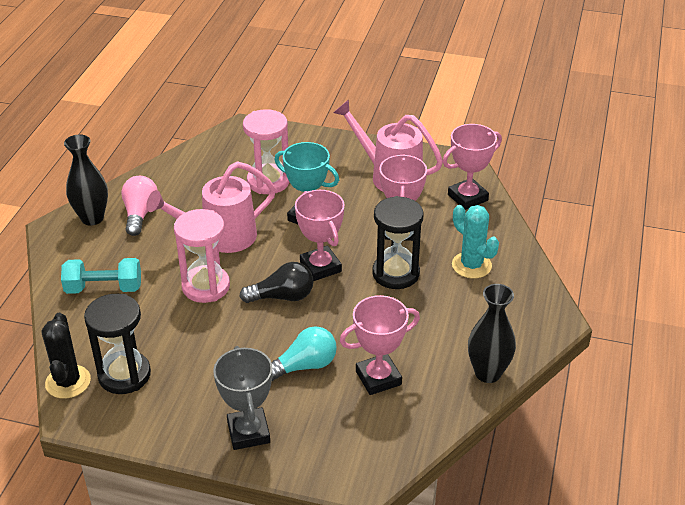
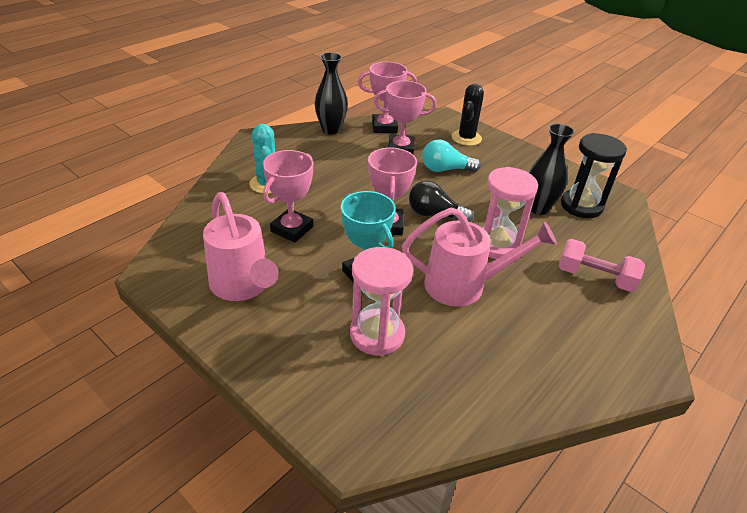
camera: 155 degrees left, 0 degrees up
black cactus [42,313,91,399] -> black cactus moved to [451,84,484,146]
turquoise dumbbell [61,258,141,294] -> pink dumbbell [559,239,645,292]
black vase [64,134,108,225] -> black vase moved to [529,124,575,215]
pink light bulb [121,176,157,236] -> none
grey trophy [213,346,273,450] -> none
black hourglass [372,196,423,289] -> none
pink trophy [443,124,502,210] -> pink trophy moved to [358,62,417,133]

